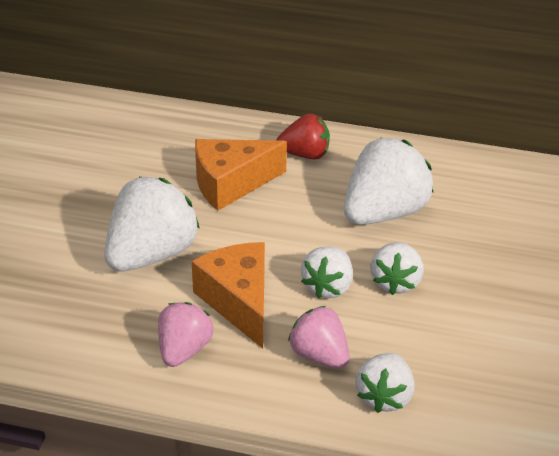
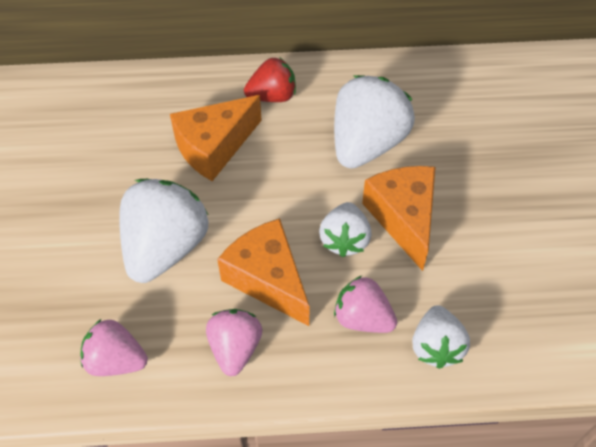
camera: 15 degrees left, 15 degrees up
white strawberry [370,242,424,295] -> orange cheese [362,166,436,271]
none -> pink strawberry [80,319,148,376]

